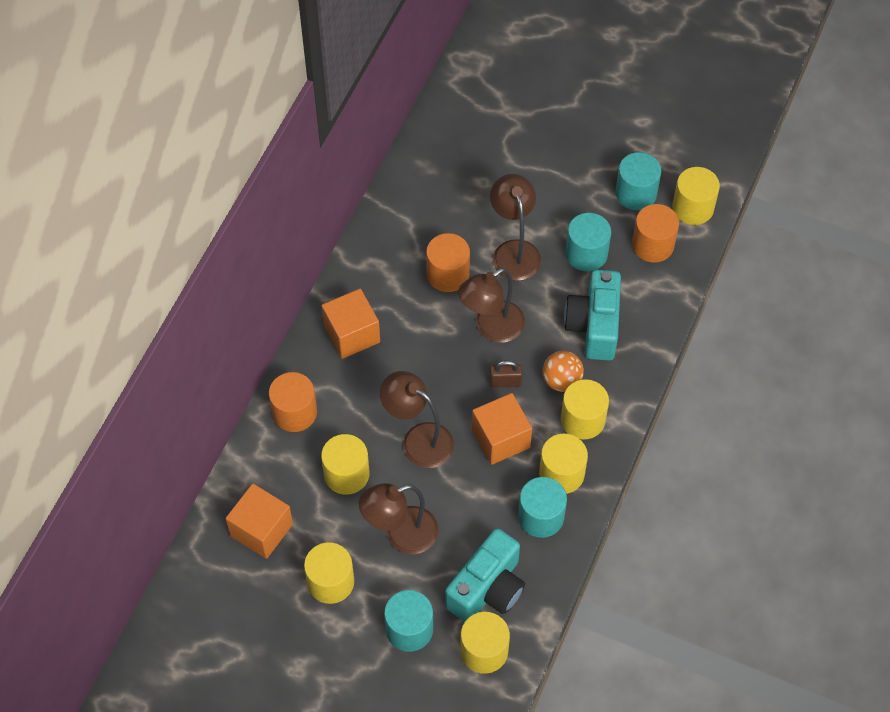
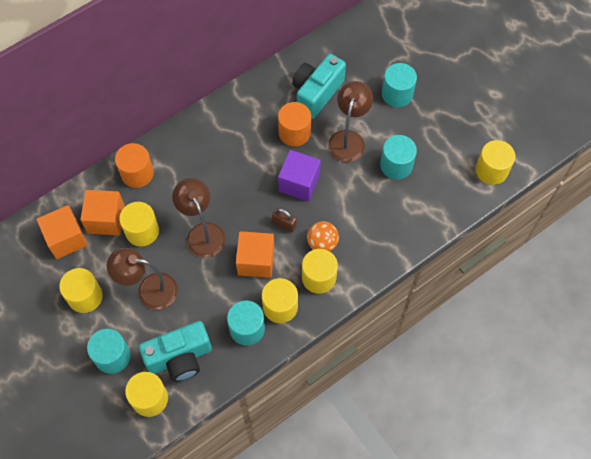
camera: 30 degrees right, 5 degrees up
orange cube [322,289,380,359] -> orange cube moved to [80,190,125,235]
brown lamp [458,268,525,343] -> purple cube [278,150,321,202]
turquoise camera [564,270,621,361] -> turquoise camera moved to [292,54,346,119]
turquoise cylinder [615,152,661,210] -> turquoise cylinder moved to [382,63,417,107]
orange cylinder [632,204,679,263] -> none

